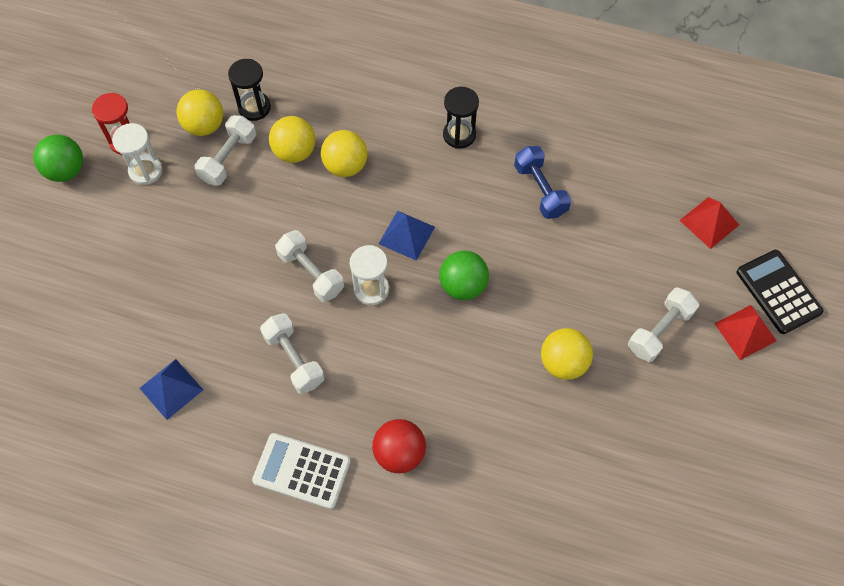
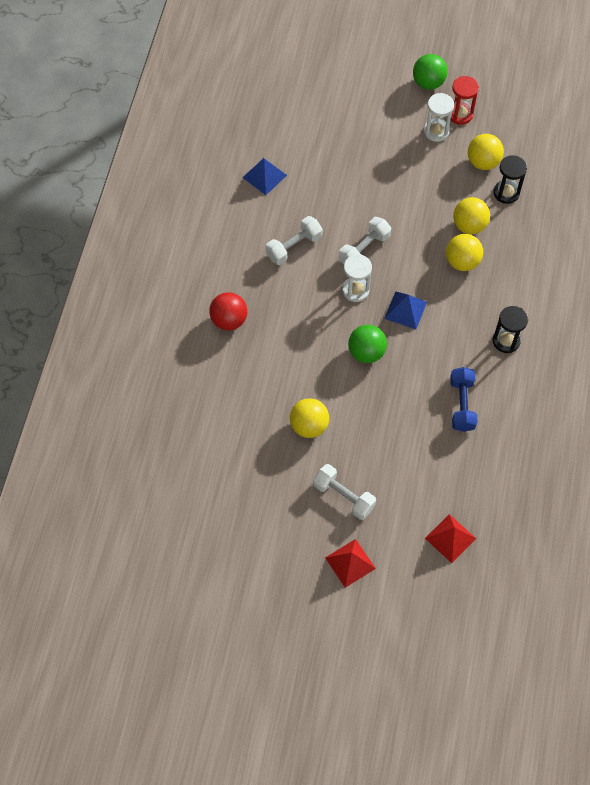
camera: 85 degrees right, 0 degrees up
white dumbbell [194,115,256,186] -> none
white calculator [252,433,351,509] -> none
blue dumbbell [514,146,571,219] -> blue dumbbell turned 60 degrees counterclockwise [450,367,477,432]
black calculator [737,250,823,334] -> none

